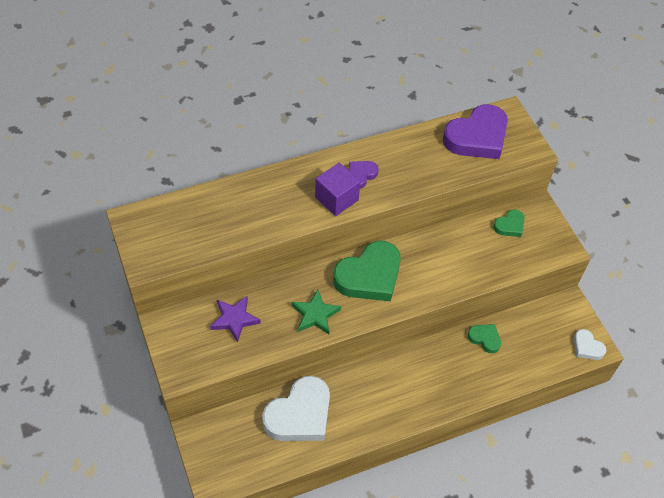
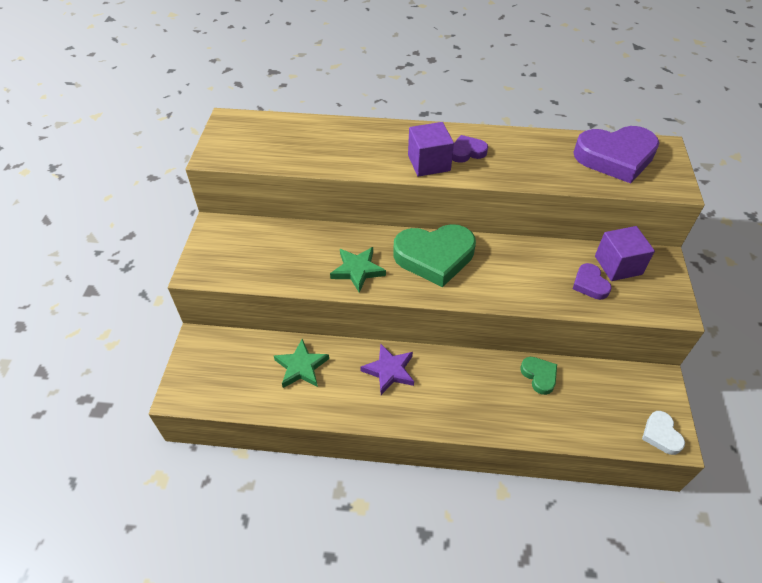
camera: 30 degrees right, 5 degrees down
purple star [210,296,261,343] -> purple star moved to [360,343,414,395]
white heart [262,376,330,441] -> green star [274,339,329,388]
green heart [493,209,525,237] -> purple cube [595,226,655,281]
none -> purple heart [573,263,611,300]

